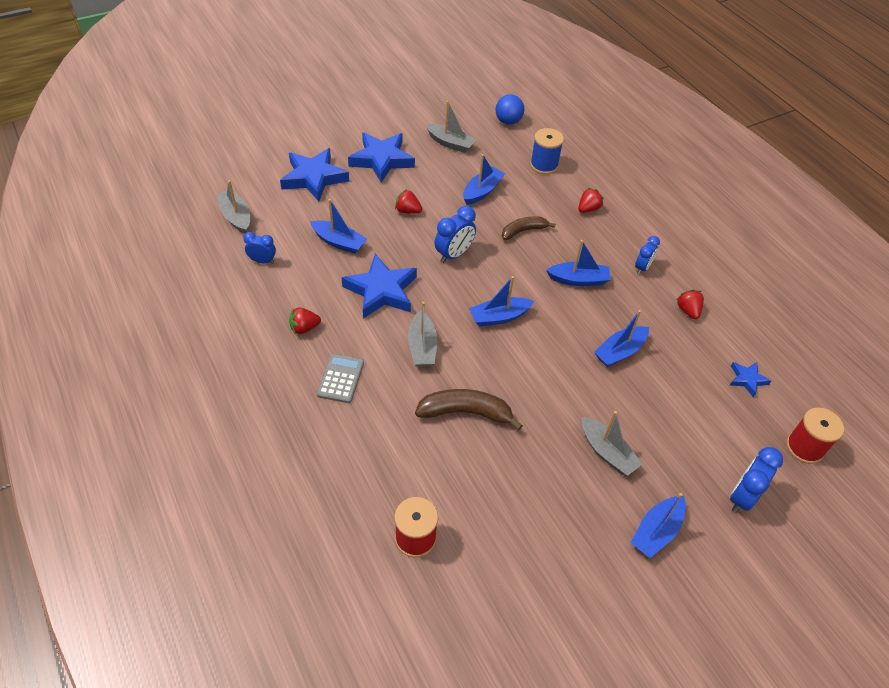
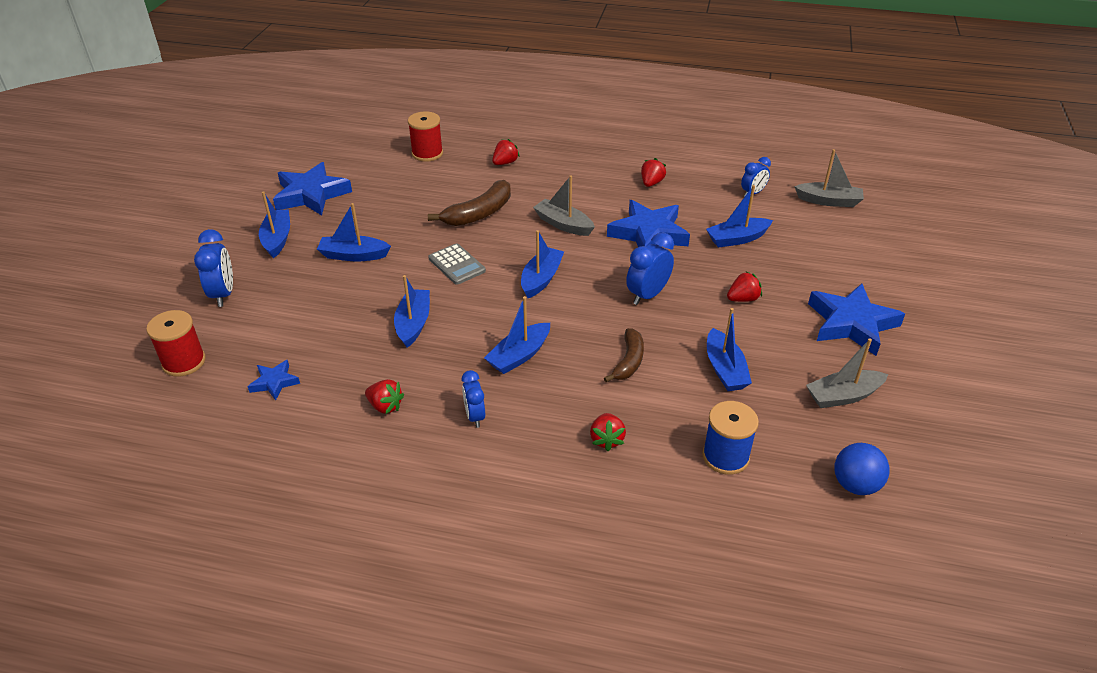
camera: 135 degrees right, 10 degrees down
blue star [280,148,349,201] -> blue star moved to [273,162,352,216]
grey calculator [317,354,364,403] -> grey calculator moved to [428,243,486,285]
blue clock [435,206,476,263] -> blue clock turned 45 degrees clockwise [626,232,674,305]
grey boat [582,411,642,476] -> blue boat [317,203,391,261]
none -> red strawberry [492,139,520,165]

